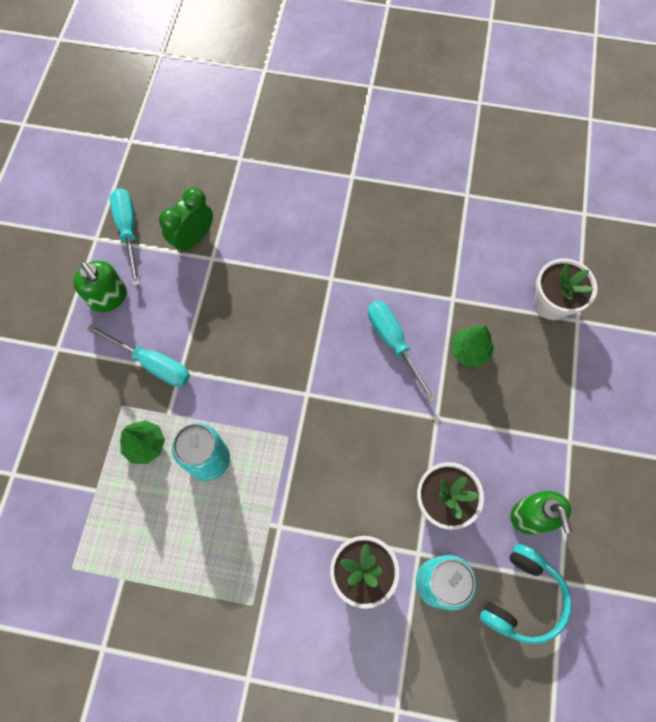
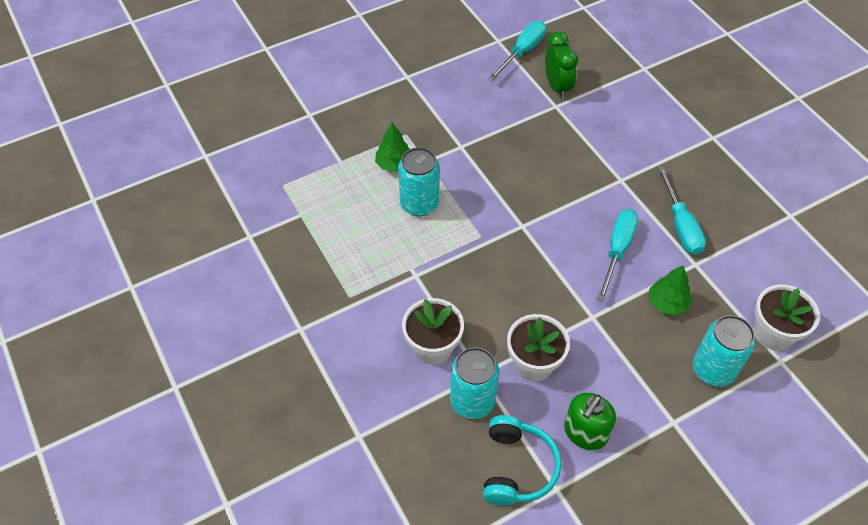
camera: 50 degrees right, 15 degrees down
green soap dispenser [73,261,127,312] -> none
turquoise screwdriver [87,324,190,387] -> turquoise screwdriver moved to [657,166,706,255]
green clock [159,187,213,253] -> green clock turned 75 degrees clockwise [545,31,578,99]
turquoise headphones [480,544,572,644] -> turquoise headphones turned 75 degrees counterclockwise [483,415,561,506]
none -> turquoise can [693,315,755,387]

